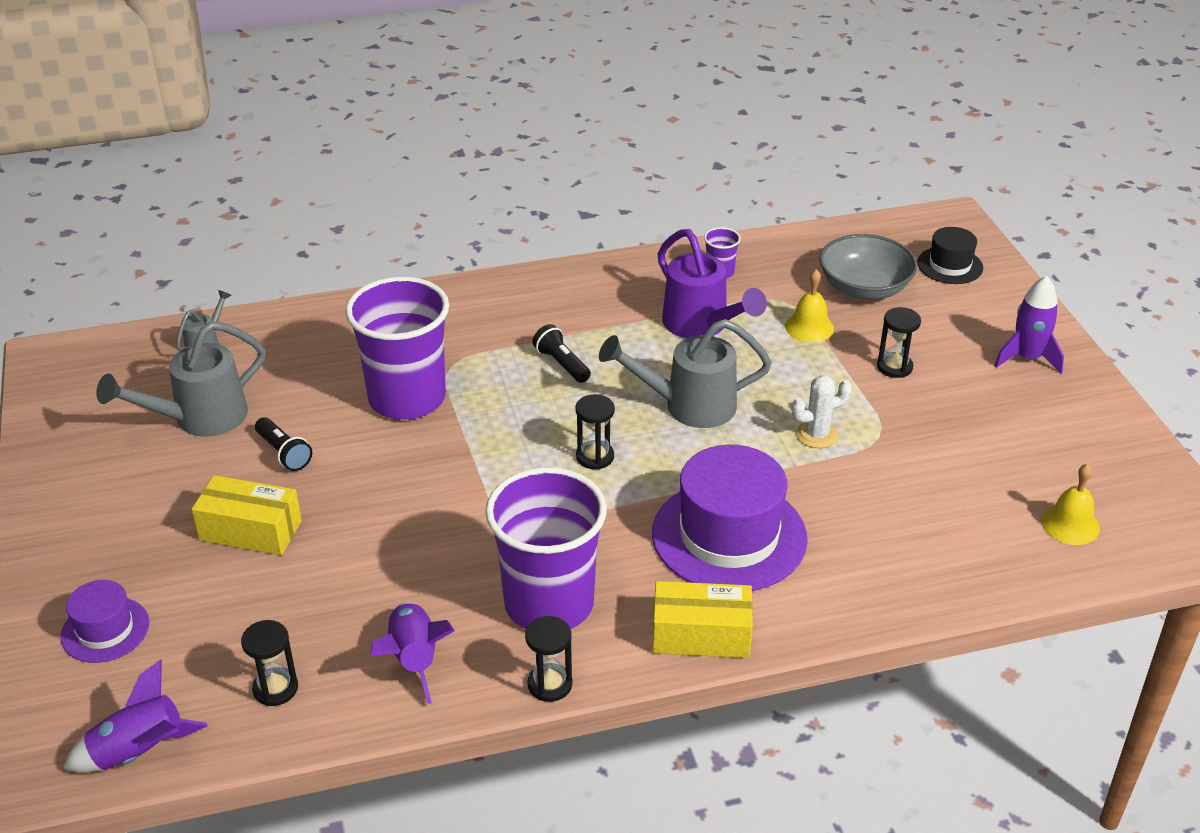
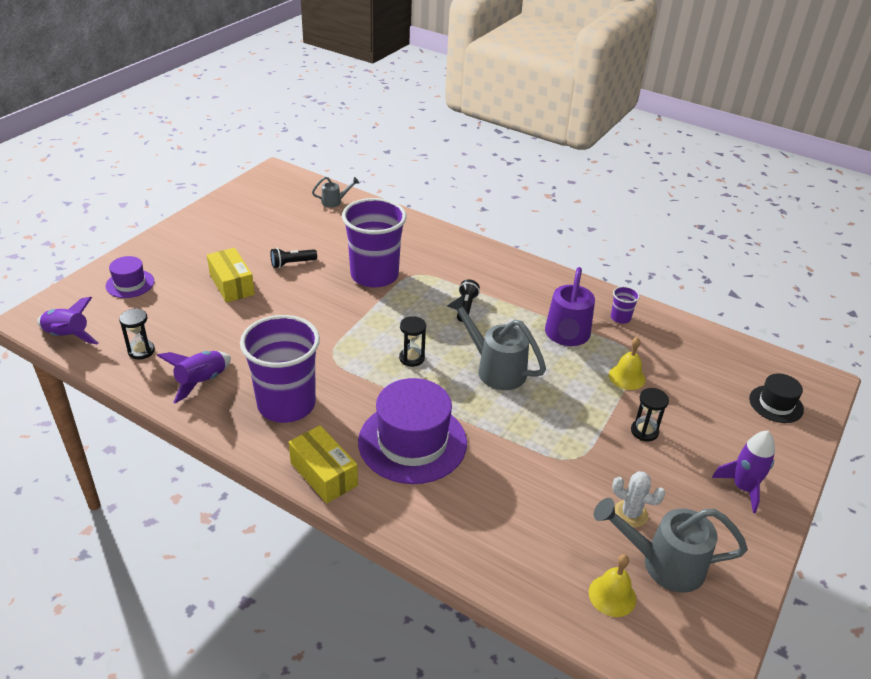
camera: 45 degrees right, 0 degrees up
grey watering can [96,321,266,437] -> grey watering can moved to [594,498,748,593]
black flashlight [255,417,312,471] -> black flashlight turned 60 degrees clockwise [270,248,317,268]
black hourglass [525,616,572,702] -> none
white cactus [792,375,852,448] -> white cactus moved to [612,471,666,528]
grey bowl [819,234,917,300] -> none

